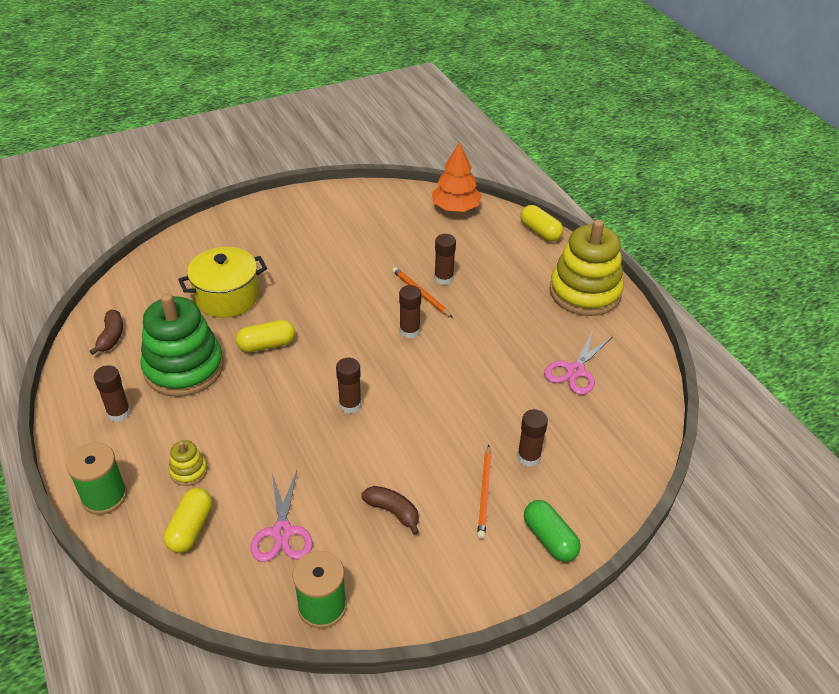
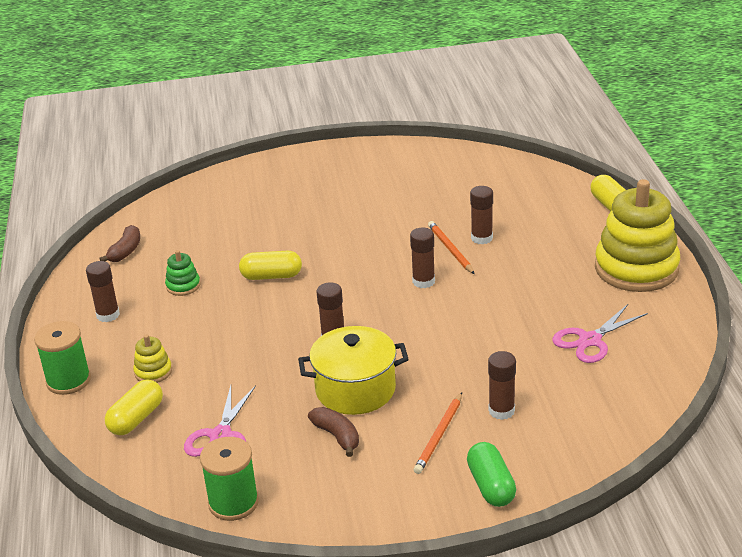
camera: 20 degrees right, 10 degrees down
green stacking toy [140,293,224,397] -> green stacking toy [165,250,200,296], size x0.42
yellow pot [178,247,267,318] -> yellow pot moved to [298,326,409,415]
orange tree [432,142,482,212] -> none

